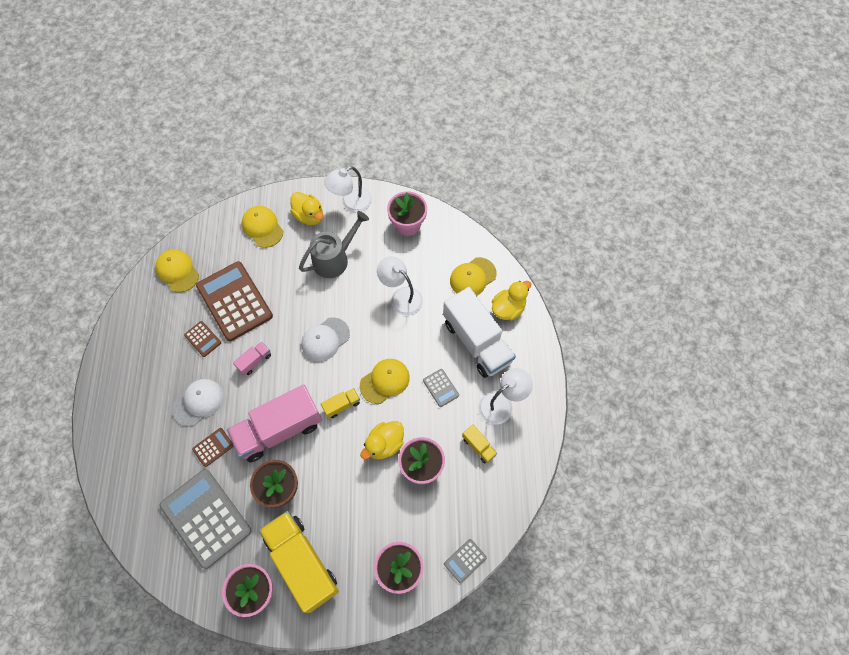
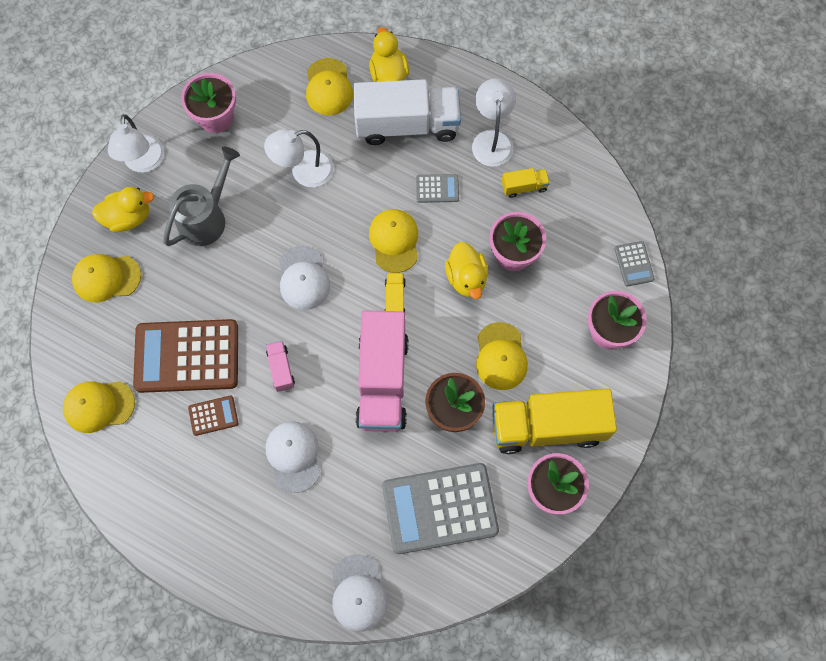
camera: 60 degrees left, 5 degrees up
brown calculator [192,428,234,467] -> none
grey watering can [299,211,369,278] -> grey watering can turned 45 degrees clockwise [163,147,240,246]
none -> white cap [332,554,388,632]
none -> yellow cap [476,322,528,390]

